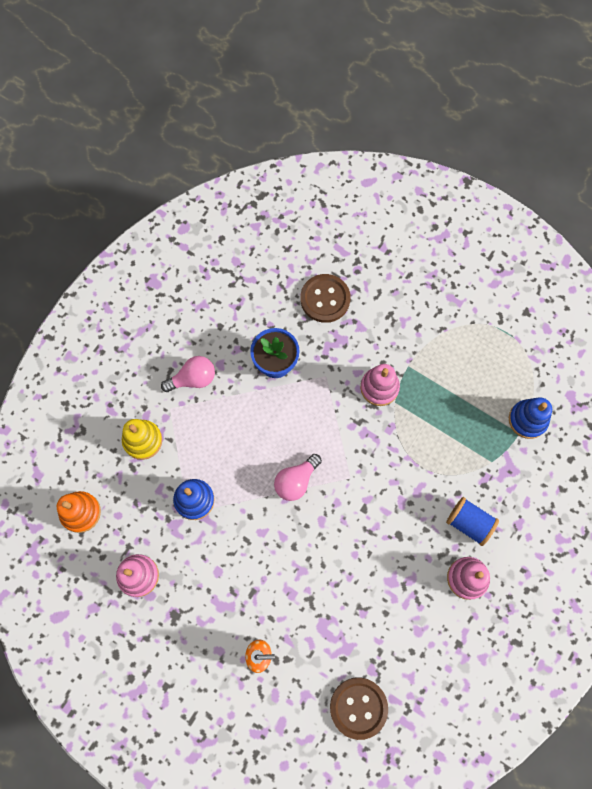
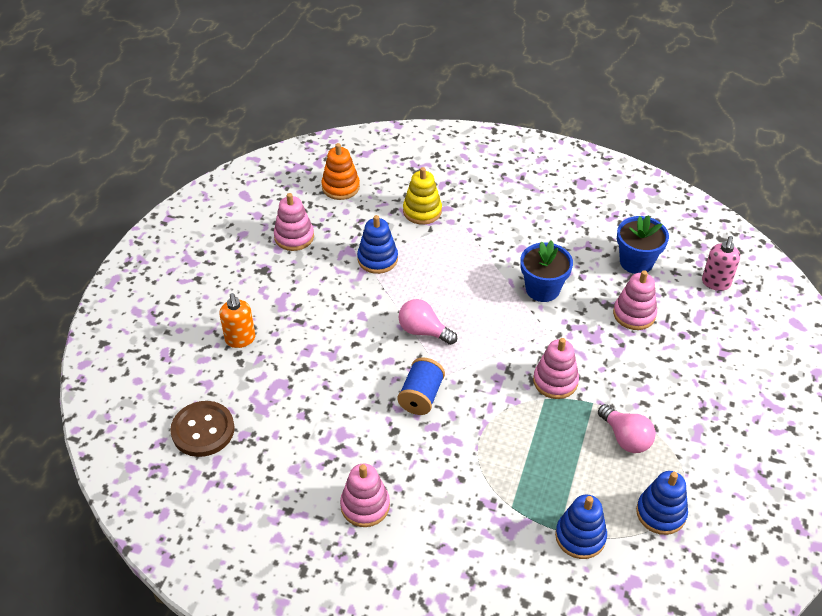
camera: 75 degrees right, 25 degrees down
pink light bulb [161,356,215,392] -> pink light bulb moved to [598,404,656,453]
brown button [300,274,351,323] -> pink stacking toy [613,270,657,330]
blue spool [446,497,499,546] -> blue spool moved to [397,357,445,415]
none -> blue flower pot [617,215,669,274]
none -> blue stacking toy [636,471,688,535]
none -> pink soap dispenser [702,236,740,291]

